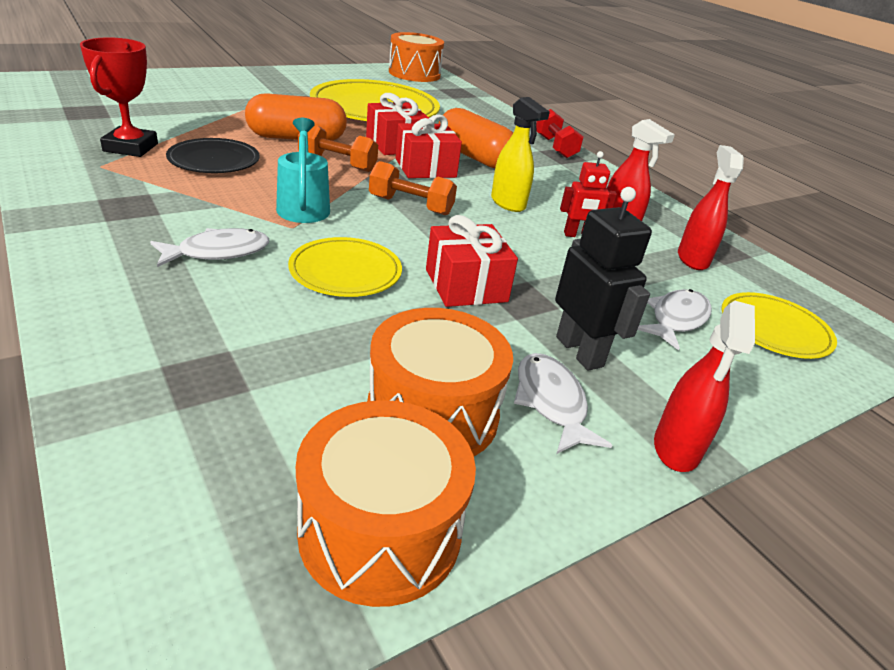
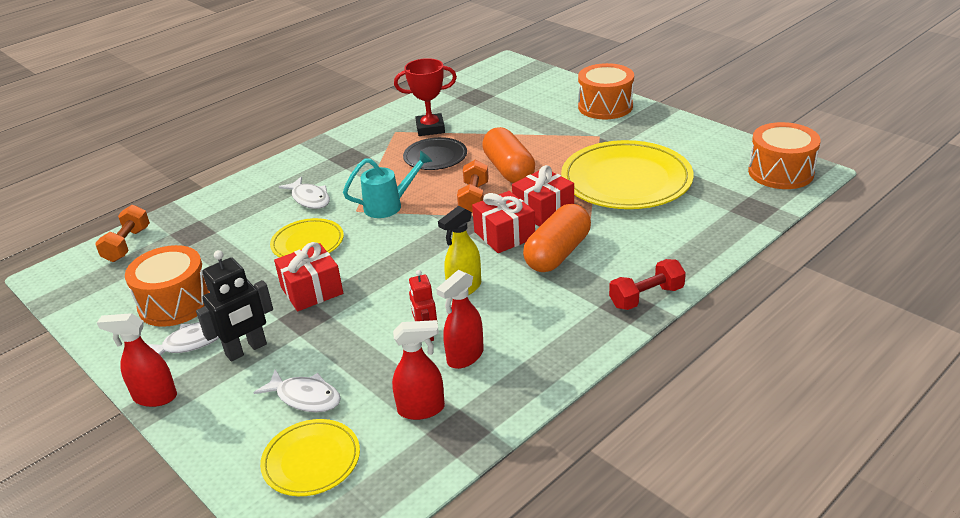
camera: 85 degrees right, 0 degrees up
orange drum [296,400,476,607] -> orange drum moved to [578,63,634,119]
orange dumbbell [369,161,457,215] -> orange dumbbell moved to [95,205,150,262]

